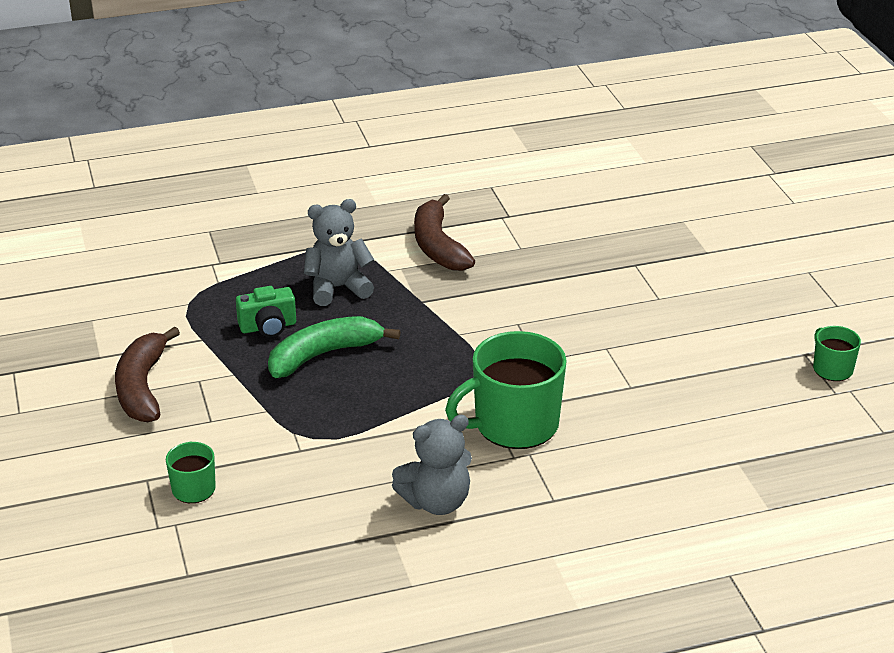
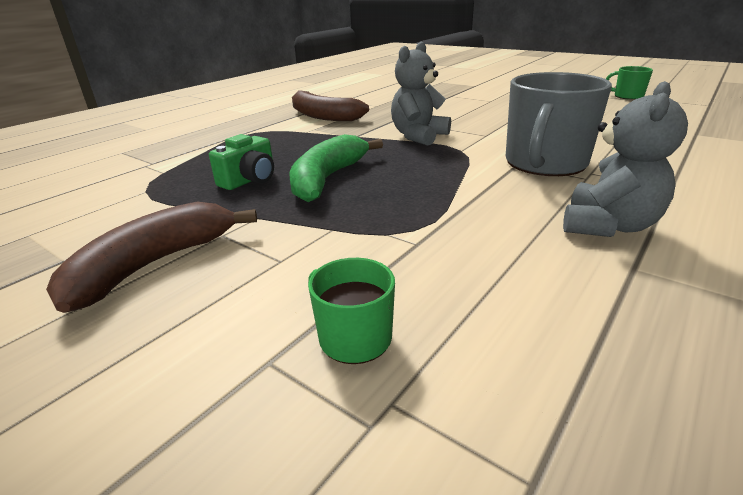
camera: 35 degrees left, 5 degrees down
brown banana [115,327,180,422] -> brown banana turned 75 degrees clockwise [46,202,257,313]
grey teddy bear [304,199,374,306] -> grey teddy bear moved to [391,42,451,146]
green mug [445,331,567,449] -> grey mug [506,72,612,176]

